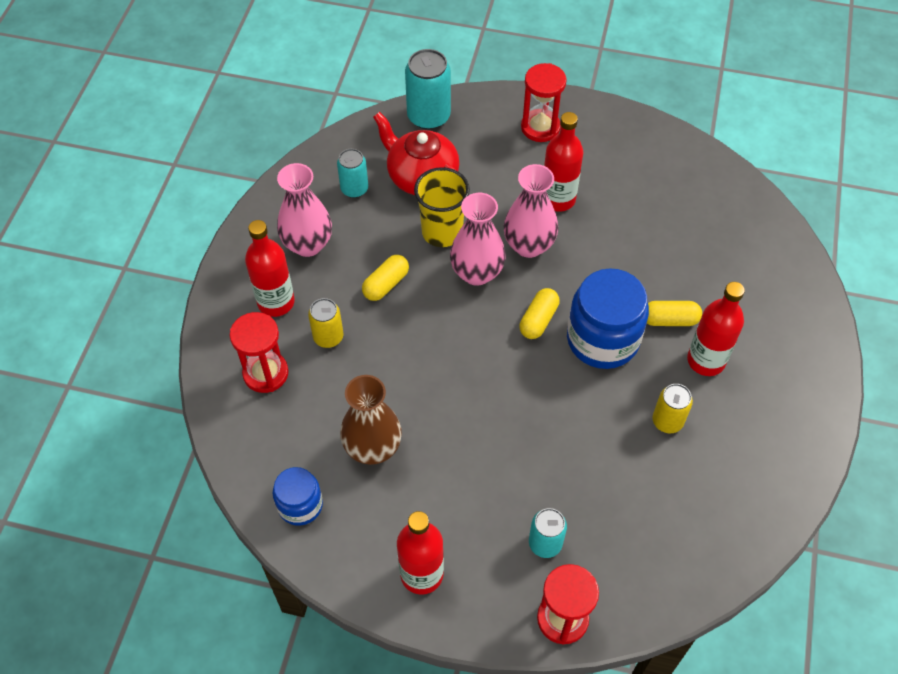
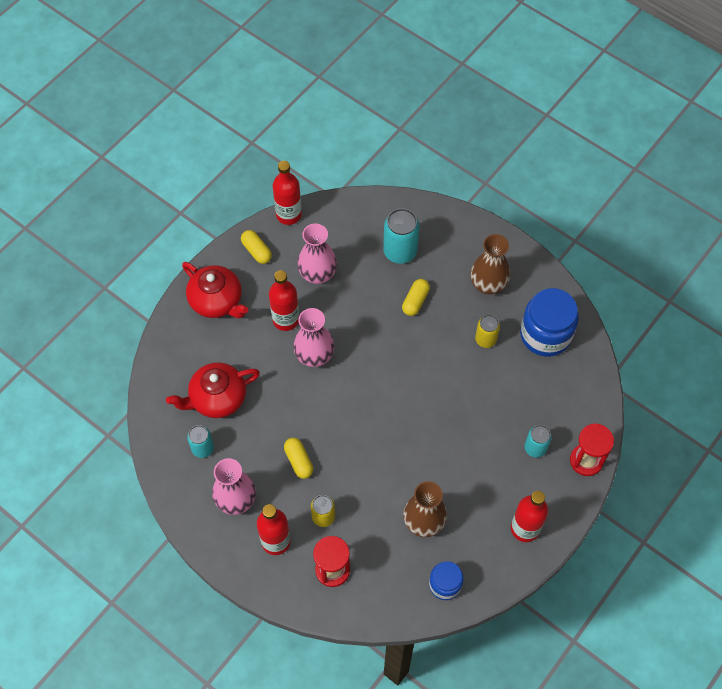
camera: 65 degrees left, 5 degrees up
turquoise can [405,49,451,130] -> turquoise can moved to [383,208,420,264]
yellow cup [414,167,470,247] -> none
pink vase [450,193,506,286] -> pink vase moved to [297,224,337,284]
yellow capsule [519,288,560,339] -> yellow capsule moved to [241,230,272,264]
red hourglass [521,63,567,142] -> red teapot [182,262,248,318]
blue jar [567,268,649,369] -> blue jar moved to [520,288,579,357]
red bottle [687,282,745,376] -> red bottle moved to [273,161,302,225]
none -> brown vase [471,234,510,294]

